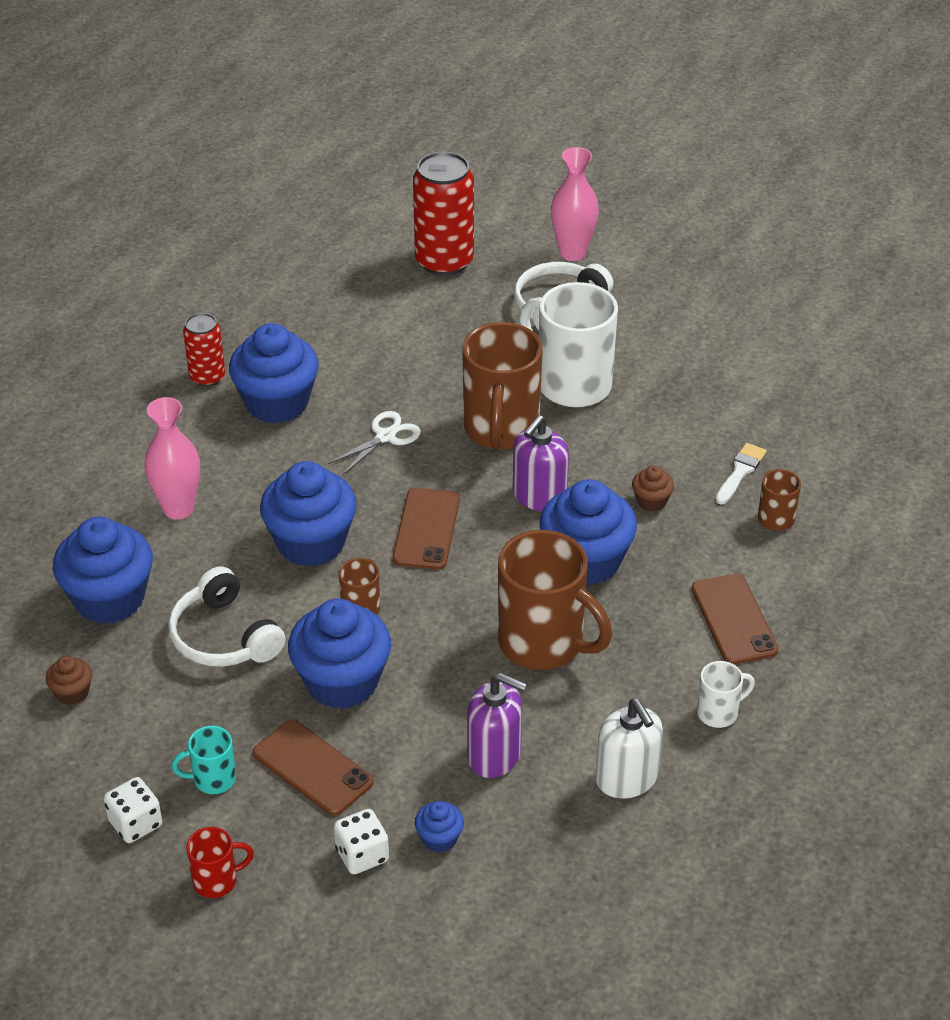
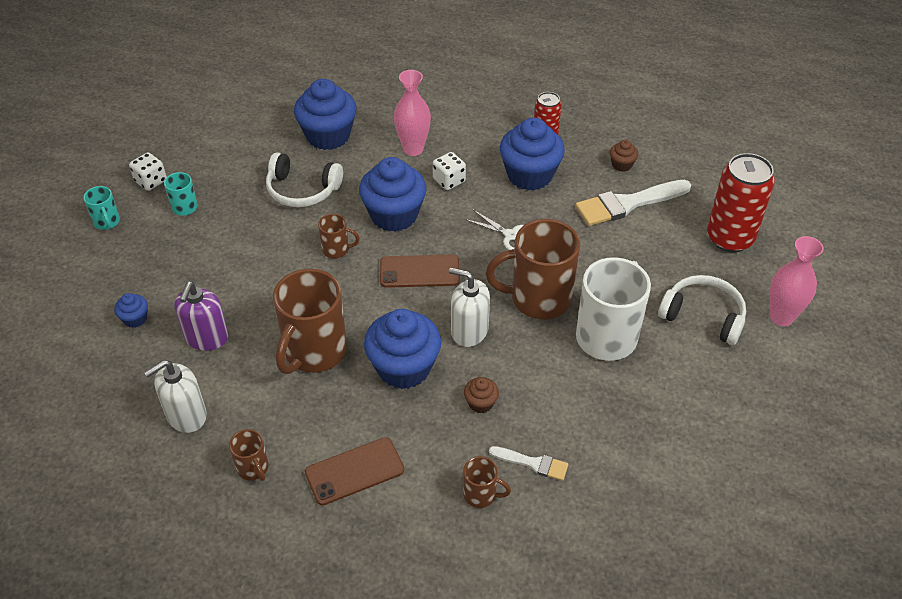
camera: 80 degrees right, 5 degrees up
brown cupcake [46,656,92,705] -> brown cupcake moved to [610,140,638,172]
white headphones [168,566,286,667] -> white headphones turned 120 degrees counterclockwise [266,152,343,207]
red mug [186,827,254,898] -> turquoise mug [83,186,120,230]
brown phone [253,720,374,816] -> none
blue cupcake [288,599,391,709] -> none
white dice [334,809,389,874] -> white dice moved to [433,152,466,190]
purple soap dispenser [513,415,569,511] -> white soap dispenser [449,268,490,347]
white mug [697,661,755,728] -> brown mug [229,429,269,481]
none -> white brush [575,180,691,226]

